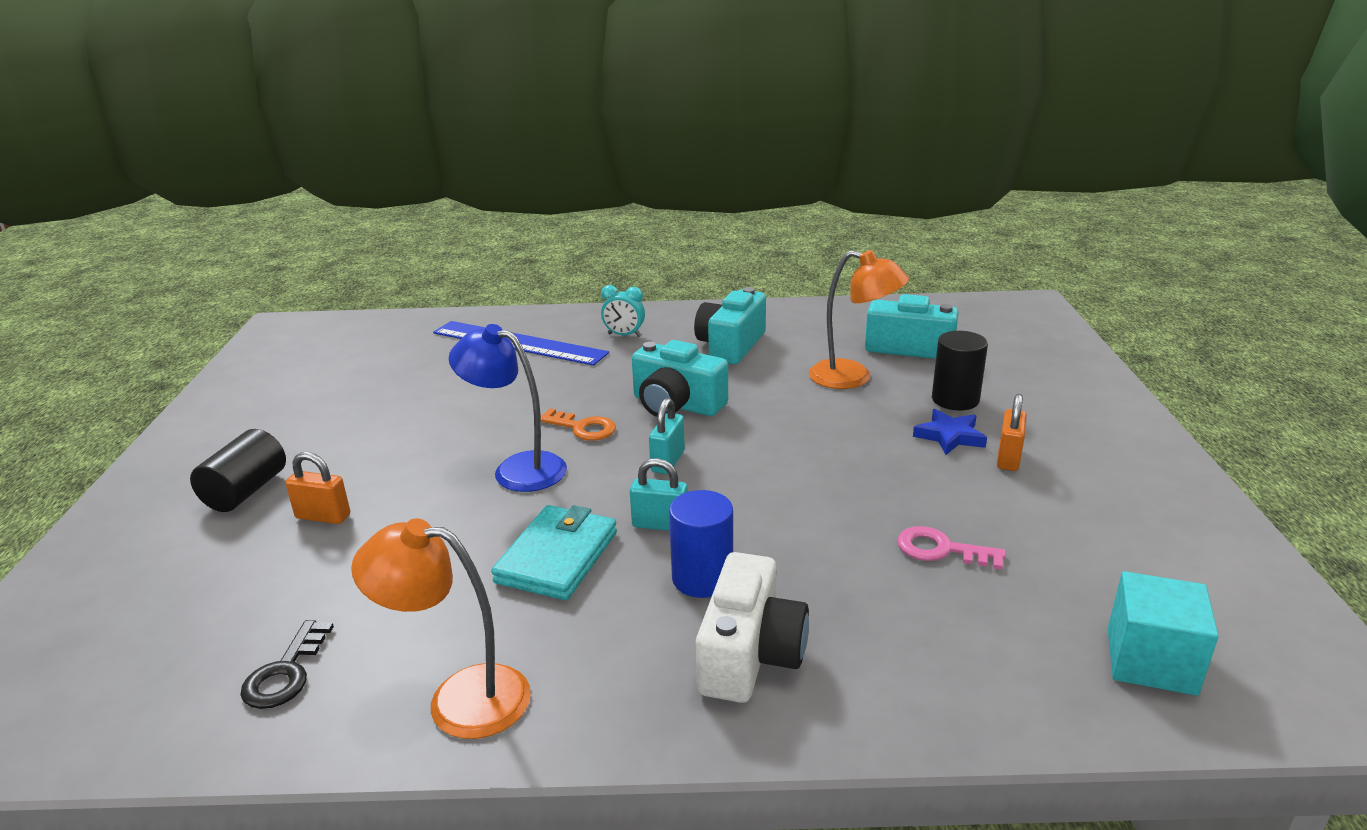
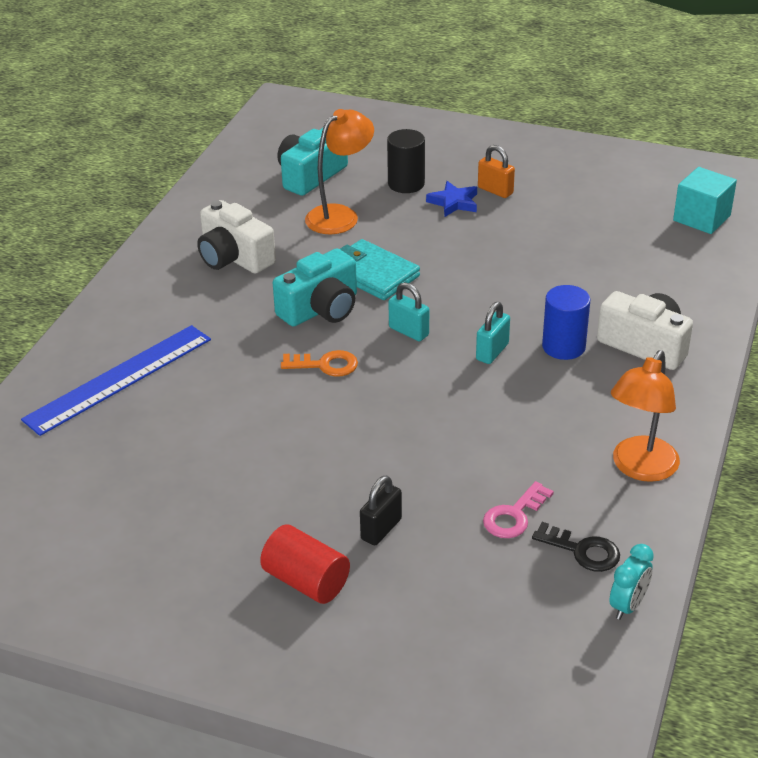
camera: 70 degrees left, 10 degrees up
black cylinder [190,429,286,512] -> red cylinder [260,525,350,604]
orange padlock [285,452,350,524] -> black padlock [360,475,402,545]
blue lamp [449,324,567,492] -> none
turquoise wallet [491,505,617,600] -> turquoise wallet moved to [340,239,420,300]
orange key [541,408,616,440] -> orange key turned 45 degrees clockwise [281,350,358,377]
turquoise clock [601,285,645,337] -> turquoise clock moved to [609,544,654,620]
turquoise camera [694,287,766,364] -> white camera [197,200,276,274]
pink key [897,526,1006,570] -> pink key moved to [483,481,554,538]

